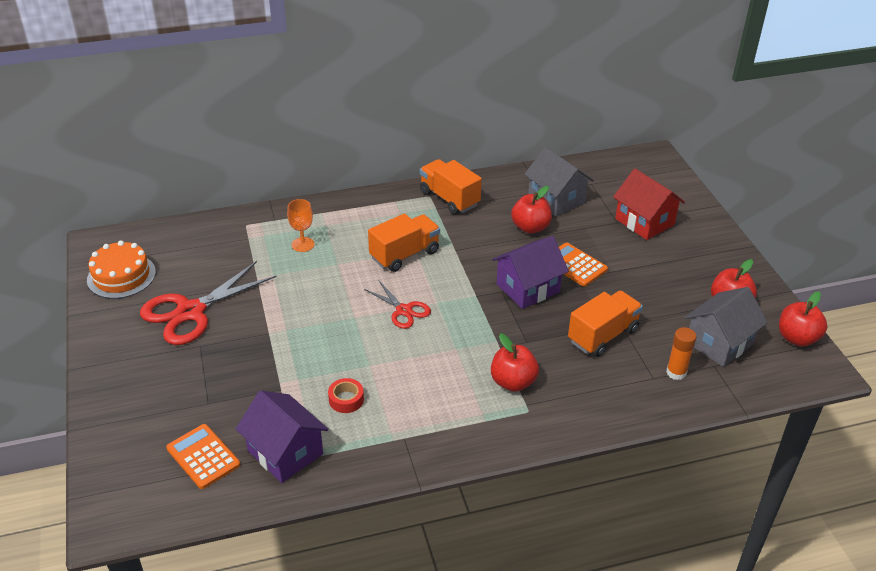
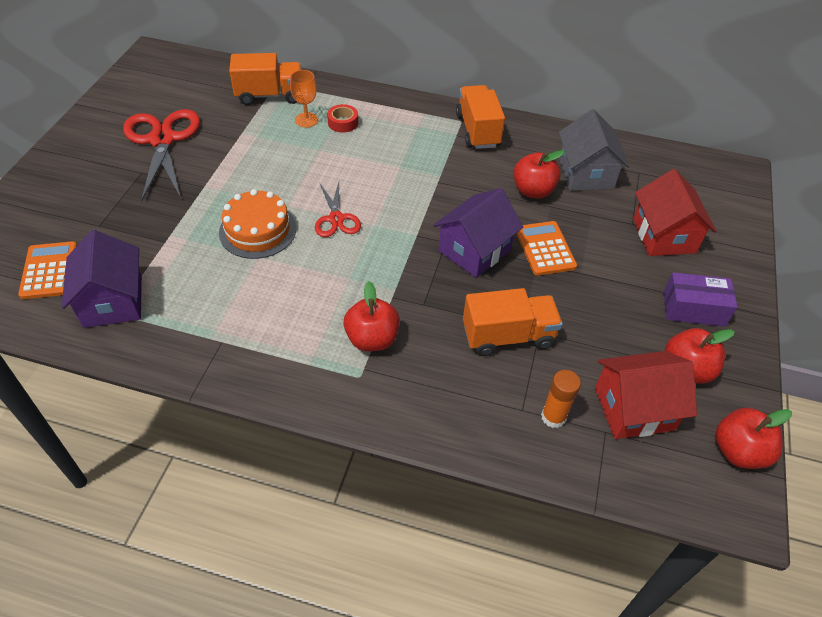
camera: 30 degrees right, 10 degrees up
orange cake [87,240,156,299] -> orange cake moved to [219,189,296,259]
red scissors [140,261,277,345] -> red scissors turned 90 degrees clockwise [123,109,200,202]
red tape [328,378,364,413] -> red tape moved to [327,104,358,133]
orange truck [368,213,440,272] -> orange truck moved to [229,53,302,105]
purple house [492,236,569,309] -> purple house turned 45 degrees counterclockwise [433,188,523,278]
grey house [684,287,768,367] -> red house [595,351,697,439]
none -> purple box [663,272,738,326]

